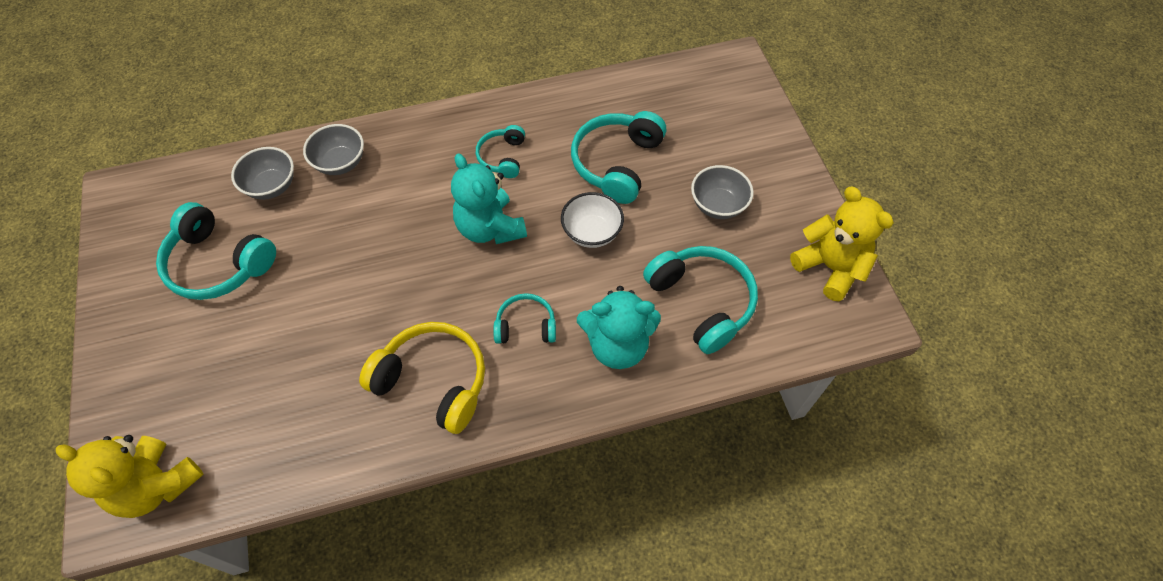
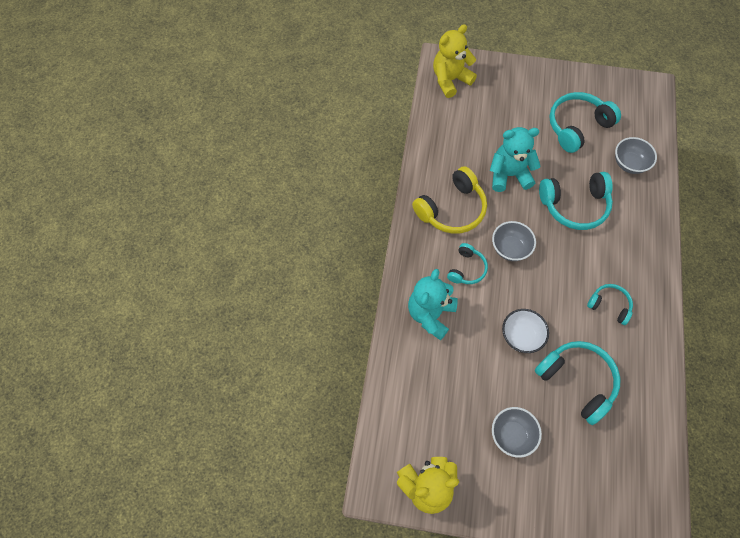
camera: 115 degrees right, 5 degrees up
grey bowl [303,124,364,175] -> grey bowl moved to [492,221,536,261]
turquoise teddy bear [451,153,527,244] -> turquoise teddy bear moved to [490,127,541,192]
turquoise headphones [643,246,758,354] -> turquoise headphones moved to [539,172,613,230]

